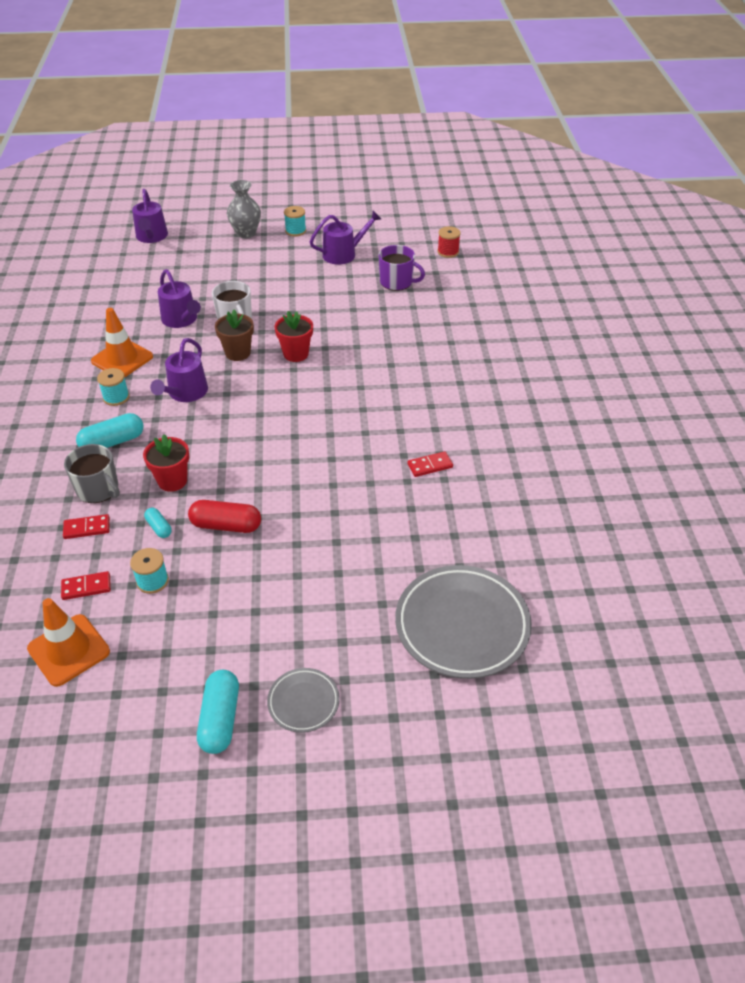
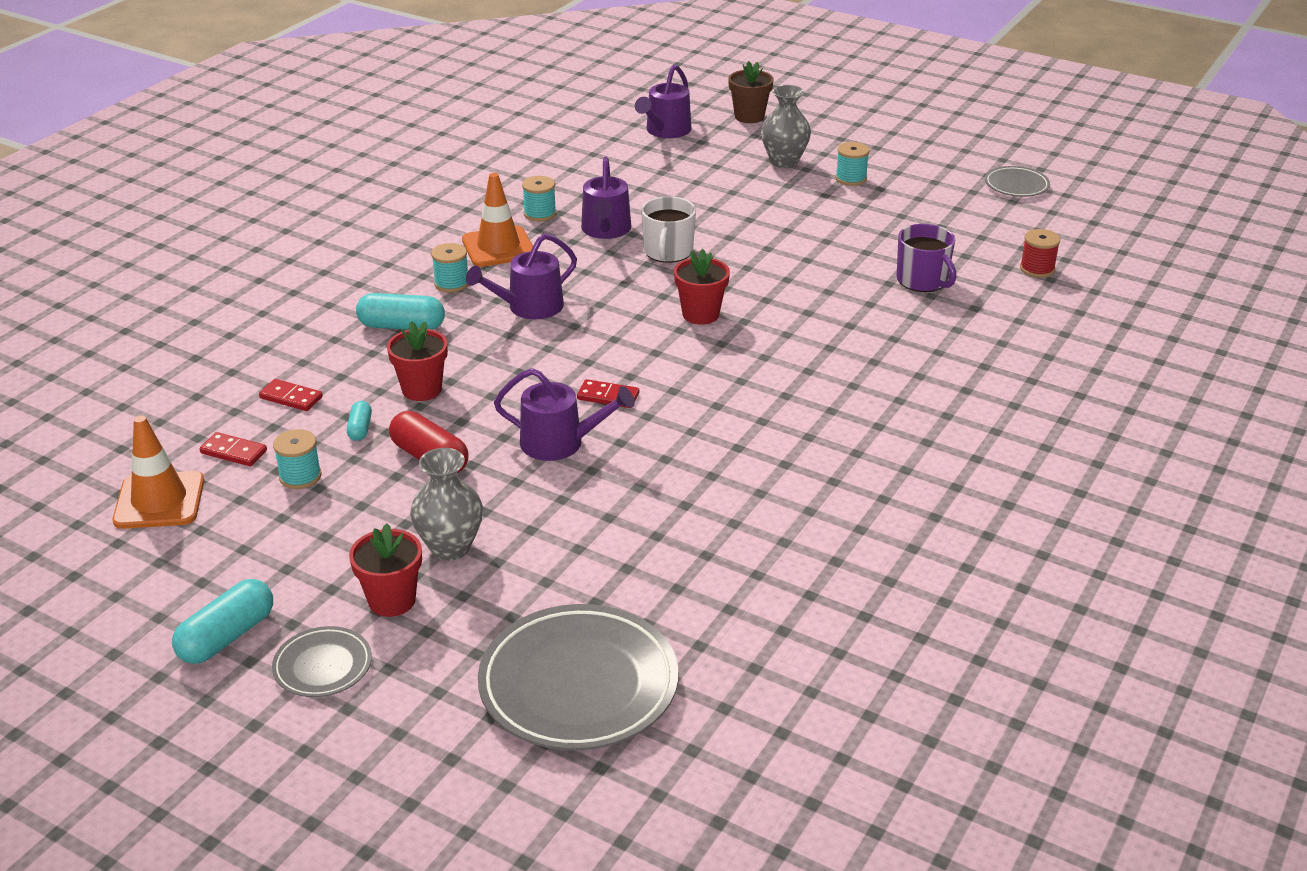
camera: 35 degrees right, 10 degrees down
grey mug [64,444,120,503] -> none
brown flower pot [215,309,254,361] -> brown flower pot moved to [728,61,774,123]
purple watering can [310,211,381,265] -> purple watering can moved to [494,368,635,461]
red domino [408,451,453,477] -> red domino moved to [577,379,639,408]
none -> red flower pot [349,523,422,617]
none -> grey vase [410,448,483,561]
none -> turquoise spool [522,176,556,221]
none -> grey plate [985,166,1050,197]

